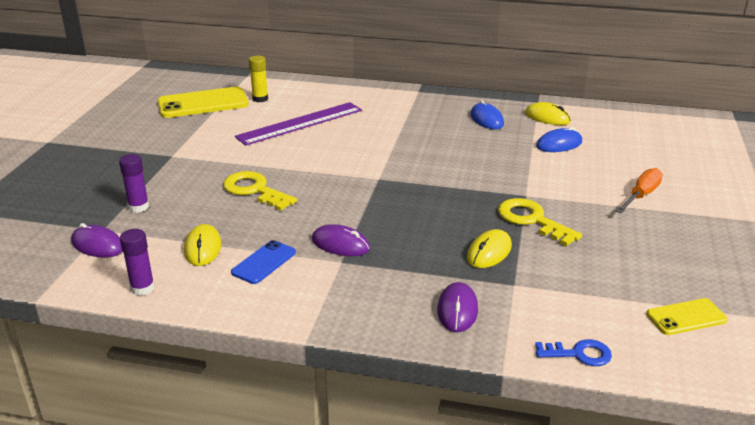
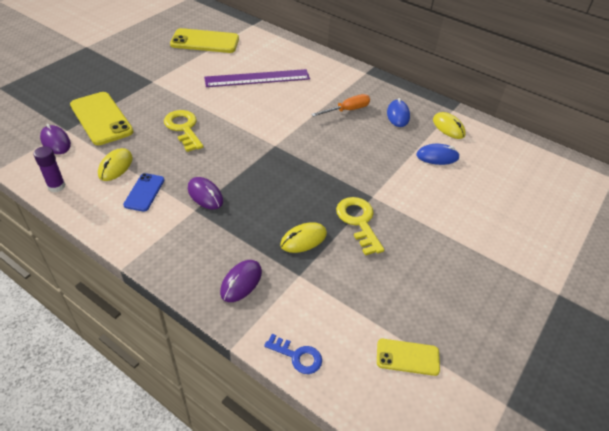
camera: 20 degrees right, 15 degrees up
purple glue stick [119,154,149,213] -> yellow phone [70,92,134,145]
blue phone [231,240,296,284] -> blue phone turned 45 degrees counterclockwise [123,173,164,212]
yellow glue stick [249,55,268,102] -> none
orange screwdriver [616,168,663,214] -> orange screwdriver moved to [311,94,370,117]

